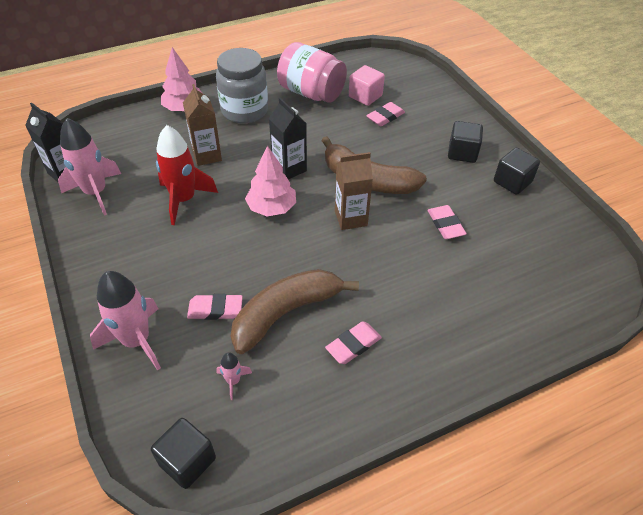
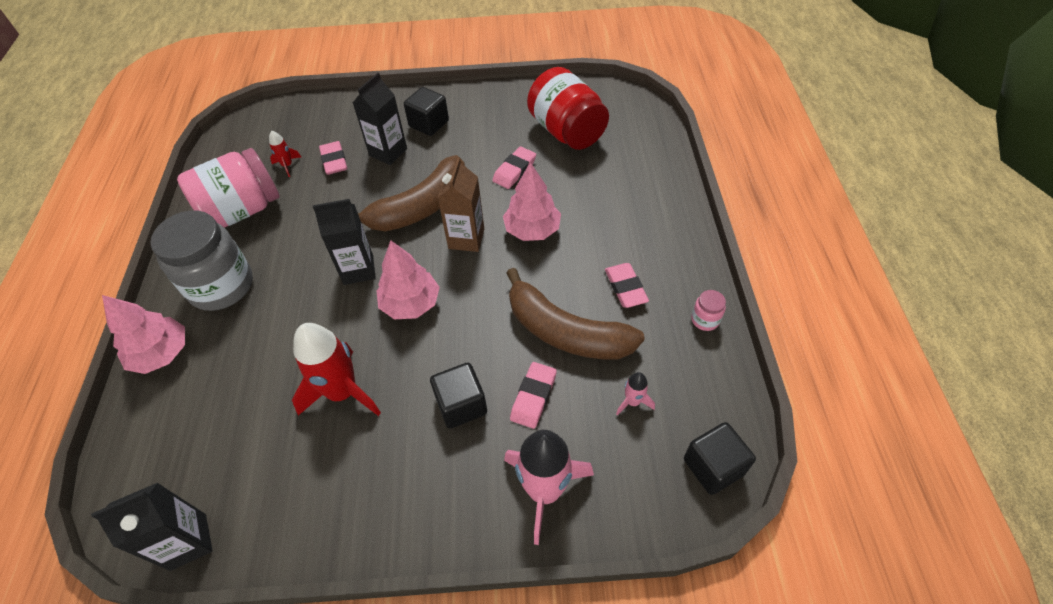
camera: 65 degrees left, 5 degrees up
pink rocket [58,118,121,216] -> none
brown carton [183,84,222,166] -> none
brown banana [231,269,359,354] -> brown banana turned 45 degrees counterclockwise [506,268,645,359]
pink cube [349,65,385,106] -> red rocket [269,130,301,177]
pink eraser [428,205,467,239] -> pink eraser turned 60 degrees counterclockwise [492,147,536,189]
black cube [494,148,540,195] -> black cube moved to [430,363,487,428]
none -> black carton [353,73,407,165]
none -> pink tree [503,162,561,241]
none -> red jar [527,67,609,150]
none -> pink jar [691,290,726,331]

